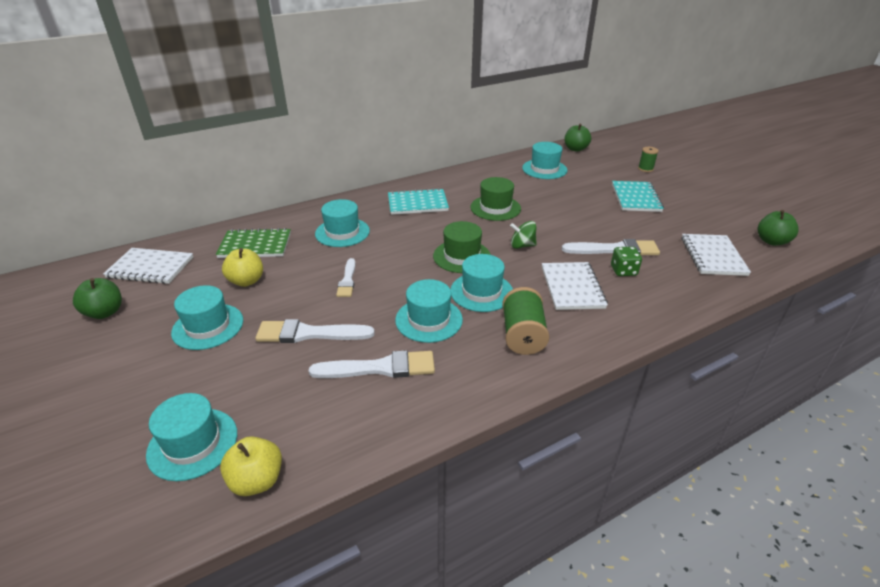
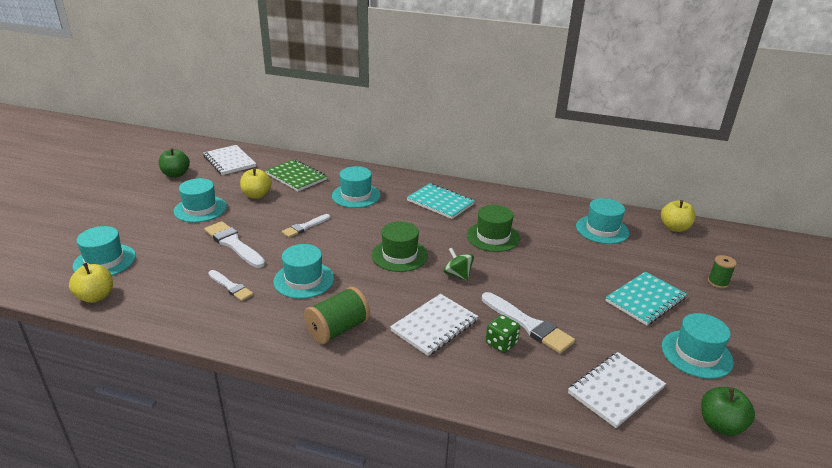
camera: 45 degrees right, 5 degrees down
white brush [309,350,435,378] -> white brush [208,270,253,301], size x0.62
turquoise hat [450,254,513,312] -> turquoise hat moved to [662,313,734,379]
green apple [564,124,591,152] -> yellow apple [661,200,695,232]

